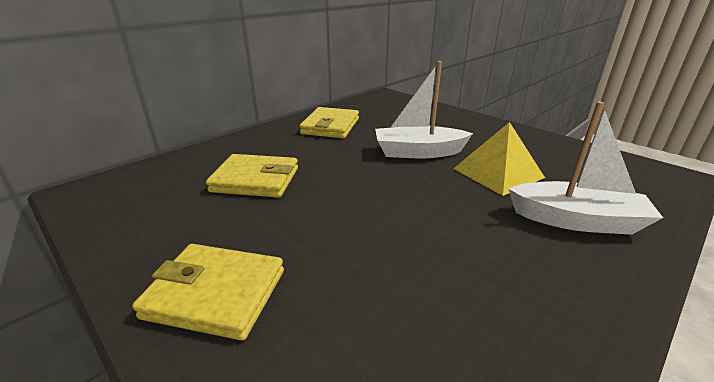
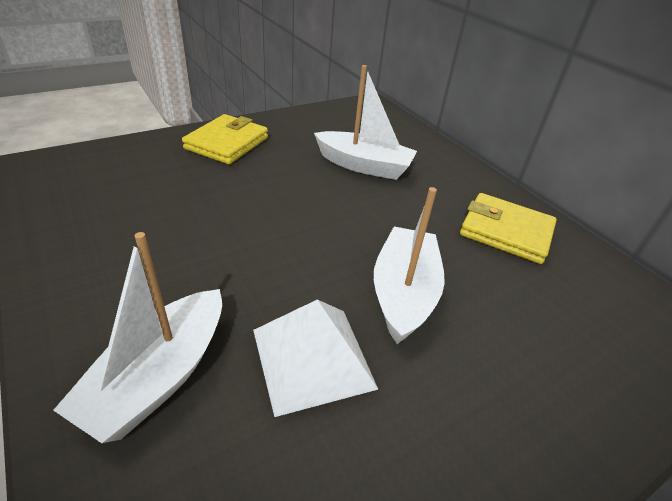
camera: 100 degrees right, 10 degrees up
yellow wallet [206,154,298,198] -> white boat [314,65,417,180]
yellow pyramid [453,122,545,196] -> white pyramid [253,299,378,417]

